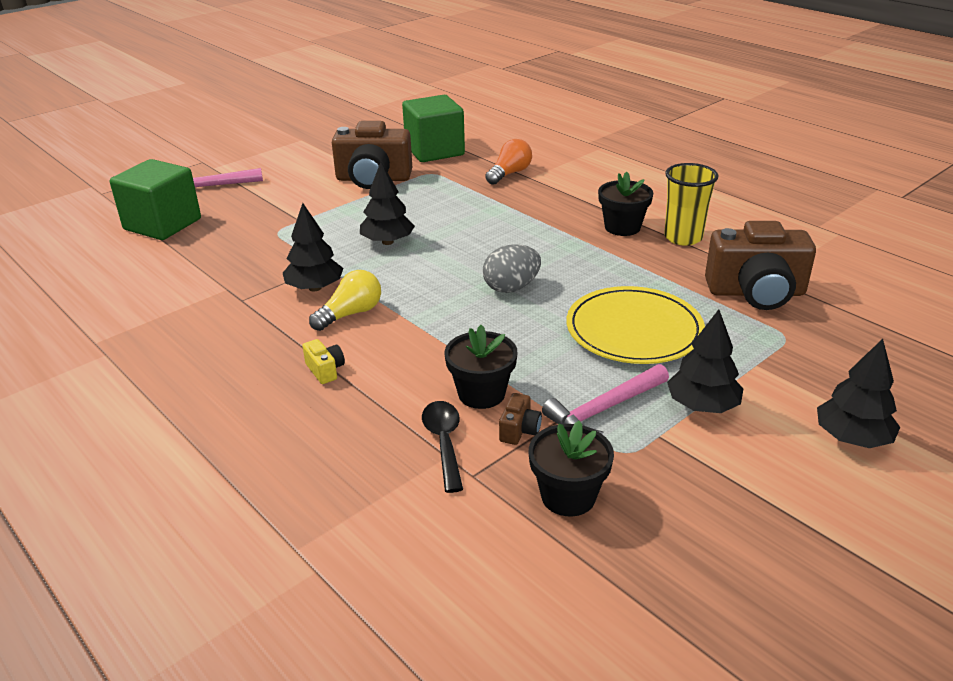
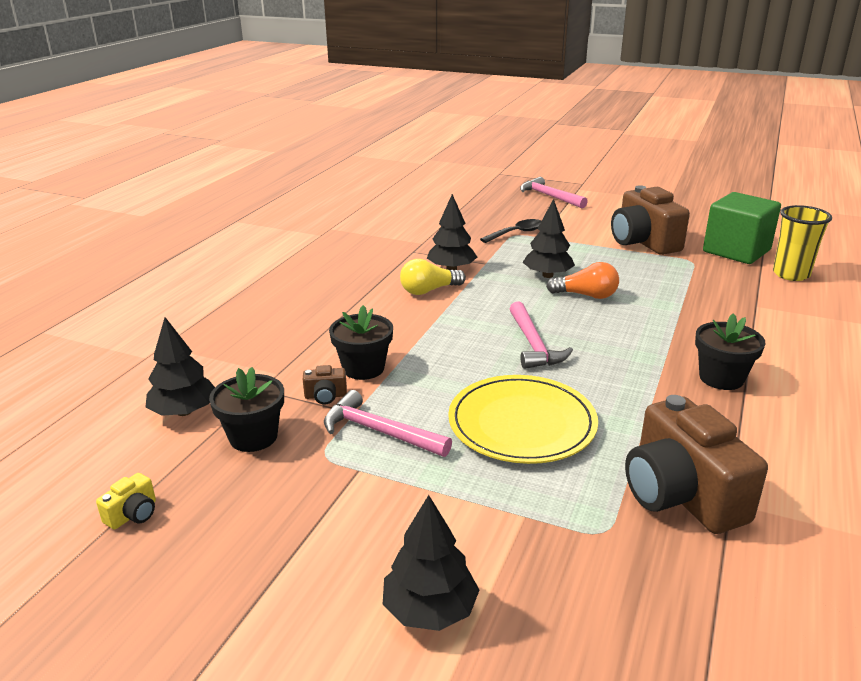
camera: 65 degrees right, 5 degrees down
green cube [110,159,201,240] -> none
yellow camera [303,339,345,384] -> yellow camera moved to [96,473,156,529]
yellow light bulb [309,270,381,331] -> yellow light bulb turned 135 degrees clockwise [400,259,466,295]
black spoon [422,401,463,493] -> black spoon moved to [480,219,541,243]
grey egg [483,244,541,293] -> pink hammer [509,301,573,369]
orange light bulb [485,139,532,185] -> orange light bulb moved to [546,262,619,299]
yellow cup [664,163,718,246] -> yellow cup moved to [773,205,832,281]
black tree [667,309,743,413] -> black tree moved to [146,317,215,416]

